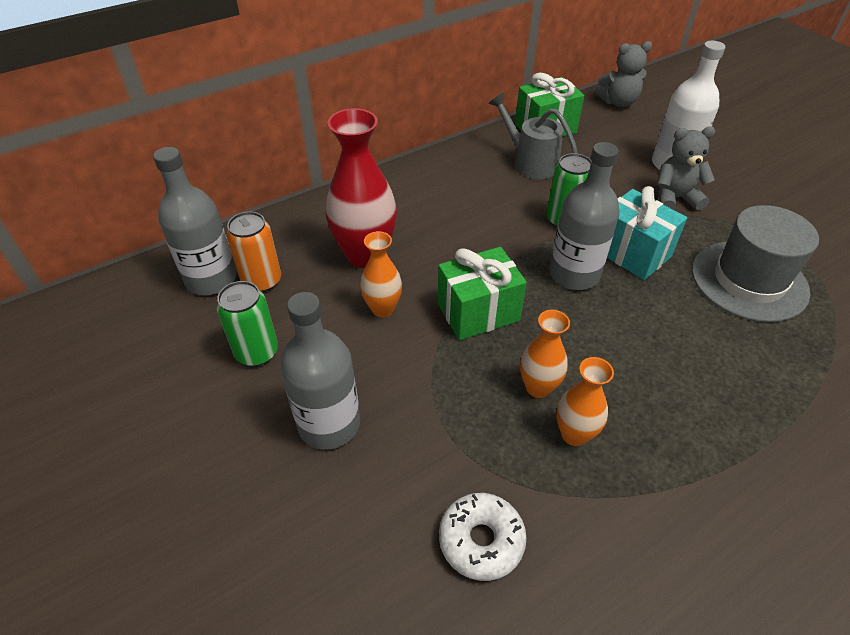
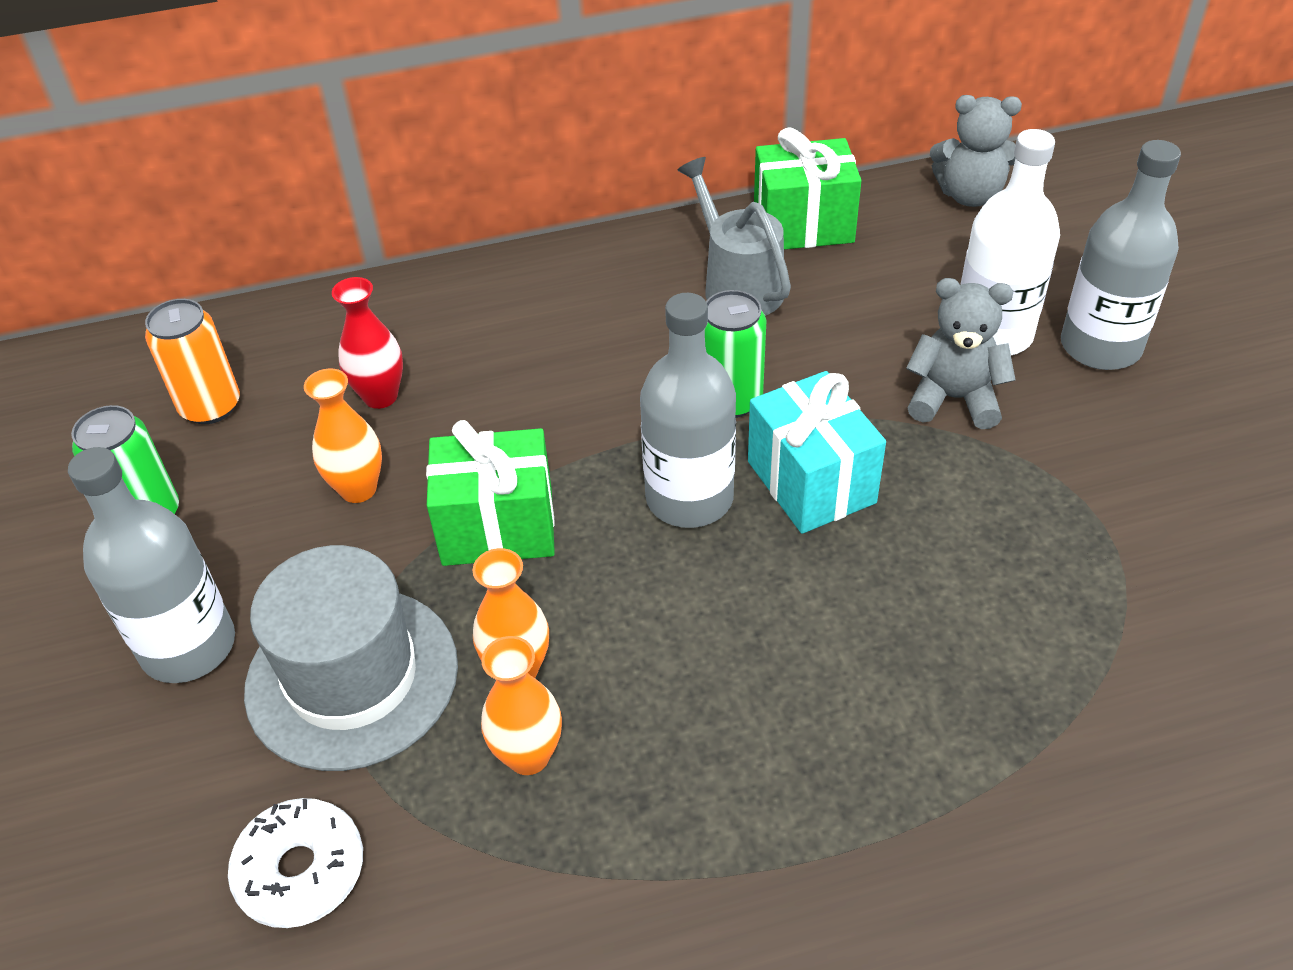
camera: 20 degrees right, 0 degrees up
grey bottle [153,147,237,295] -> grey bottle moved to [1061,140,1181,370]
red vase [326,108,397,268] -> red vase [332,277,403,409], size x0.56
grey hat [692,205,819,322] -> grey hat moved to [244,545,458,771]

